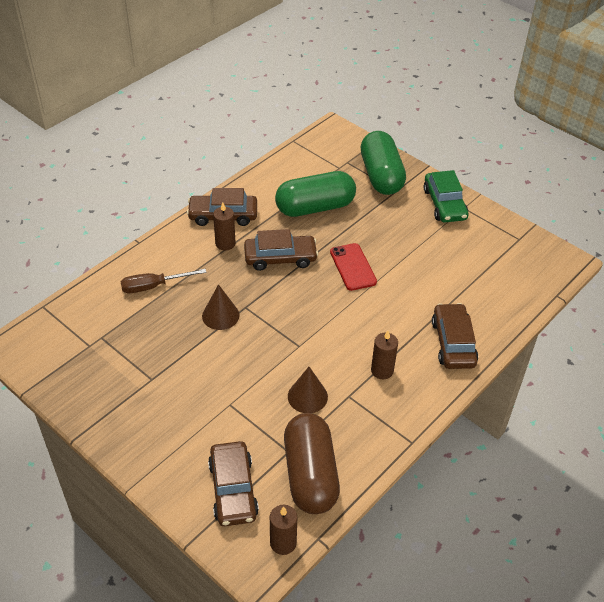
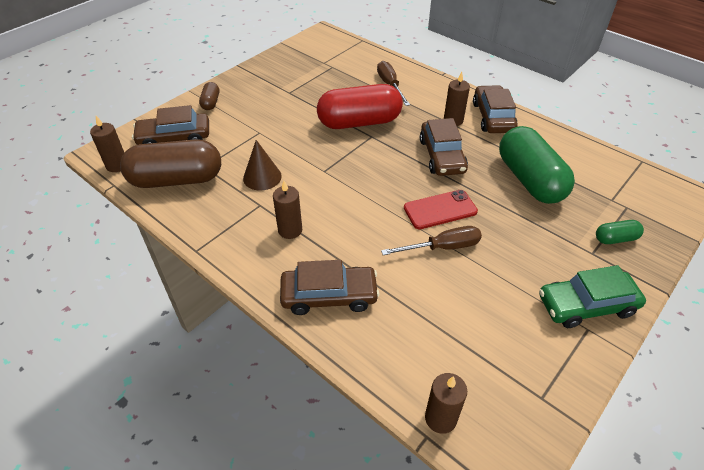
camera: 90 degrees right, 0 degrees up
brown cone [202,284,240,330] -> red capsule [317,84,403,129]
green capsule [360,131,406,195] -> green capsule [596,220,644,244], size x0.45
none -> brown capsule [199,82,219,110]
none -> brown screwdriver [381,226,482,255]
none -> brown candle [425,373,467,434]

